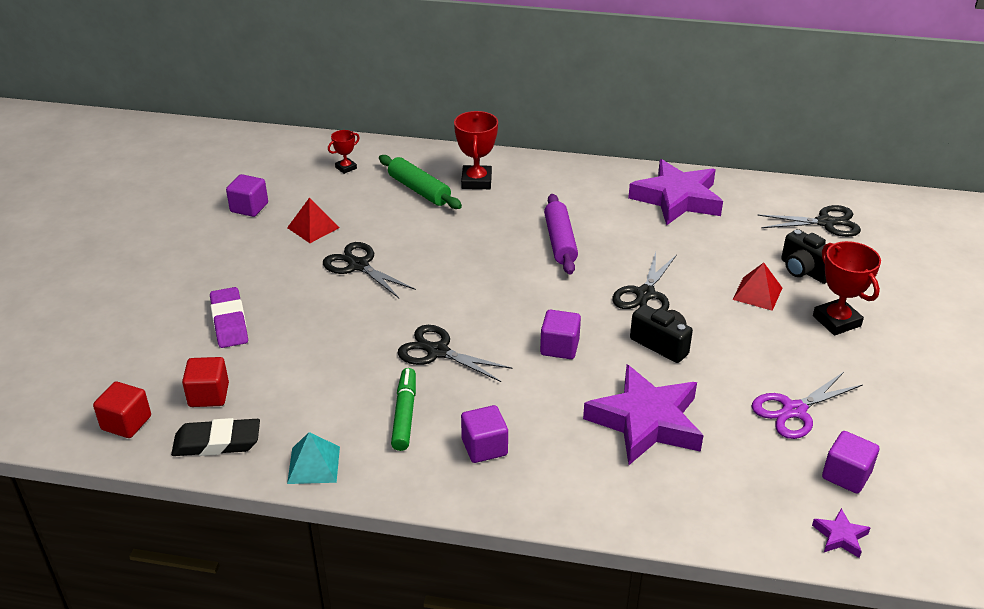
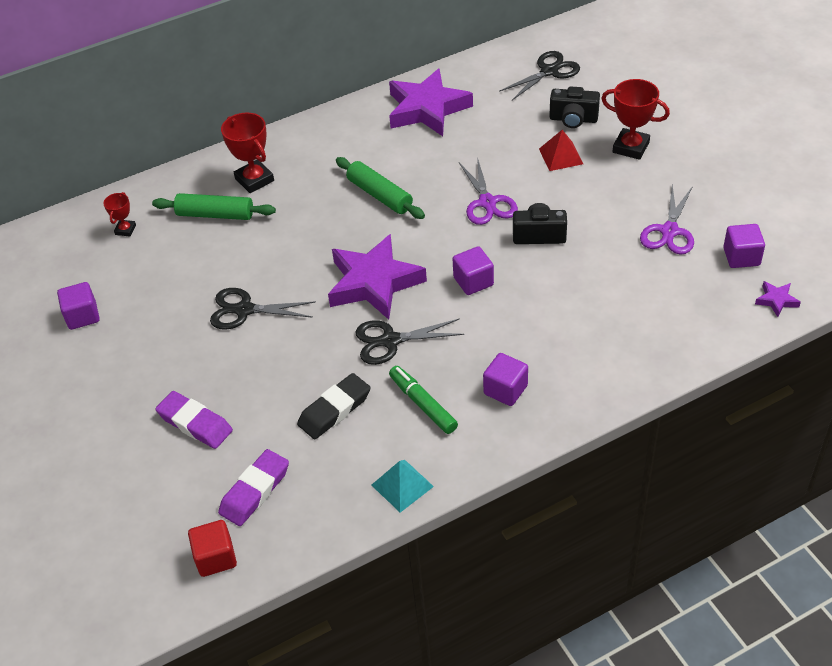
camera: 35 degrees left, 10 degrees up
black eraser [171,418,260,456] -> black eraser moved to [297,373,371,439]
red cube [182,357,229,407] -> purple eraser [218,449,289,526]
red pyramid [287,198,339,243] -> none
purple rolling pin [544,194,578,274] -> green rolling pin [336,157,425,219]
purple star [583,364,704,465] -> purple star moved to [328,234,427,320]
black scissors [612,252,677,311] -> purple scissors [459,157,518,225]

